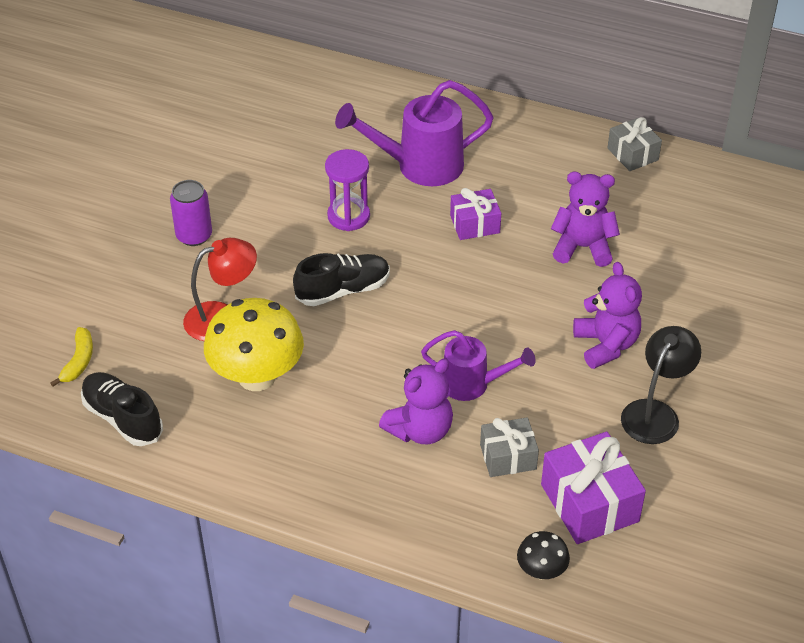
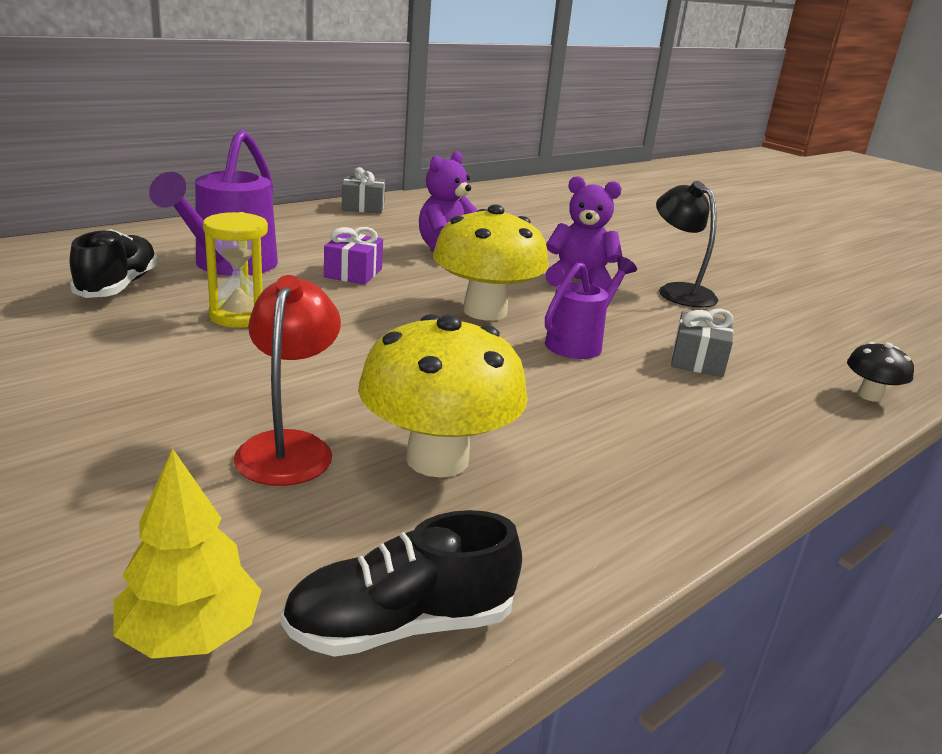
camera: 65 degrees left, 20 degrees down
yellow banana [50,327,93,387] -> yellow tree [113,448,262,659]
purple can [170,180,212,246] -> none
black shoe [293,253,390,306] -> black shoe moved to [70,229,158,298]
purple hourglass [325,149,370,231] -> yellow hourglass [203,212,268,328]
purple teddy bear [379,359,453,444] -> none
purple gift [541,432,646,544] -> none
none -> yellow mushroom [433,204,549,320]

